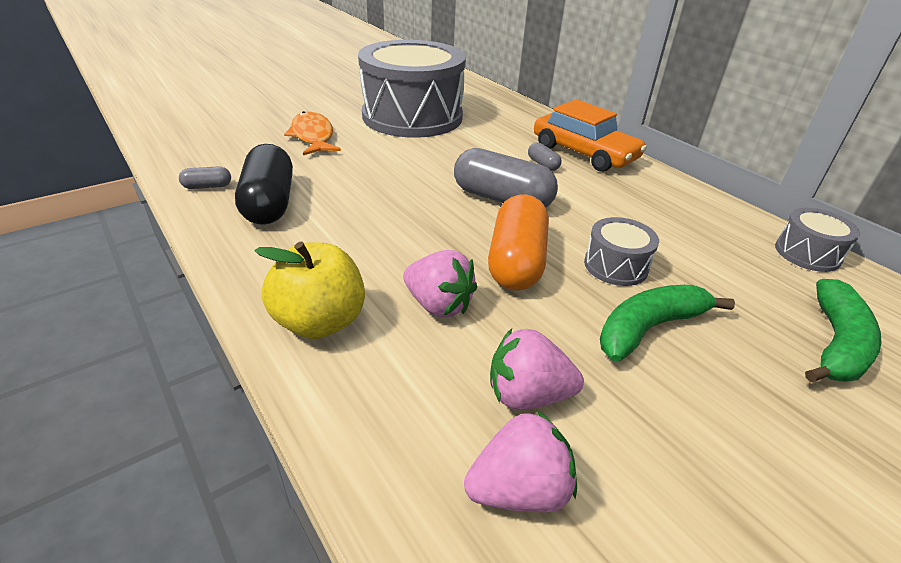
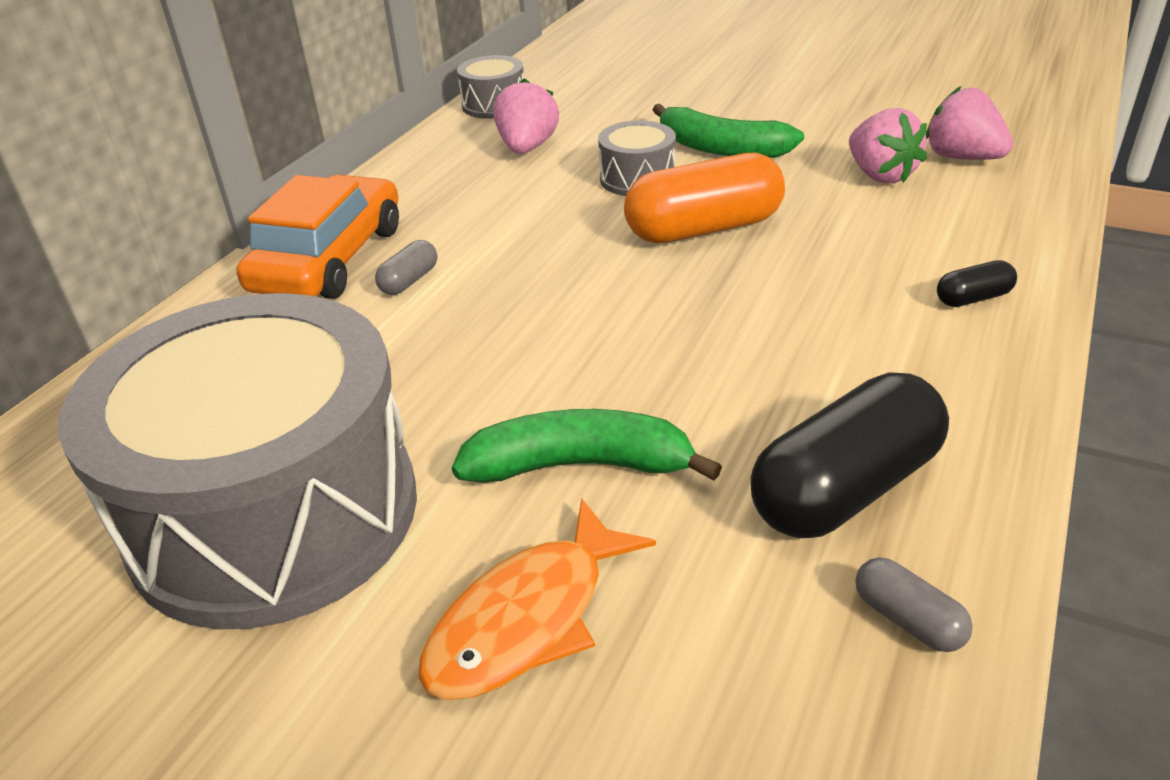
camera: 115 degrees left, 0 degrees up
yellow apple [255,242,365,339] -> black capsule [937,260,1017,307]
pink strawberry [403,250,477,318] -> pink strawberry moved to [493,78,559,154]
grey capsule [454,148,558,207] -> none
green banana [805,279,882,382] -> green banana moved to [452,409,722,483]

